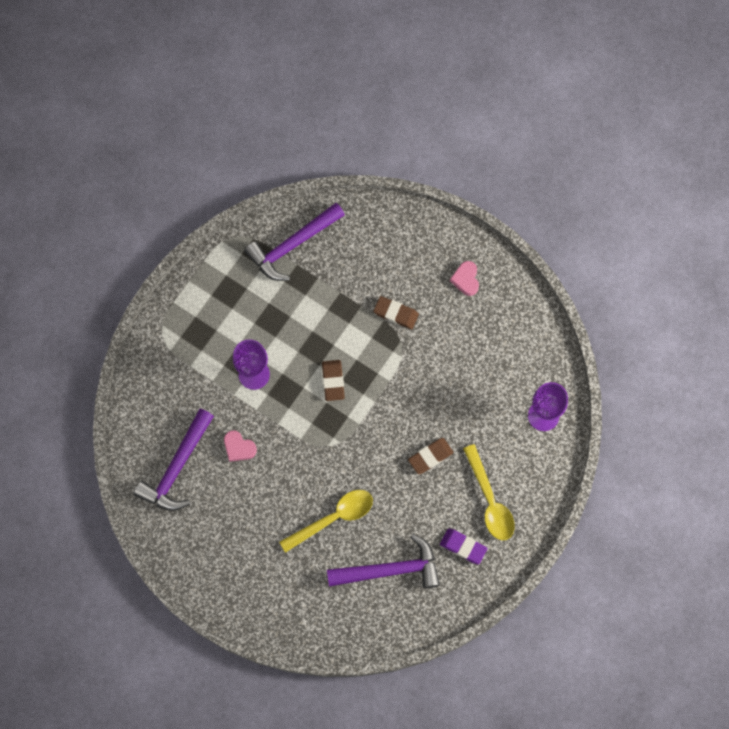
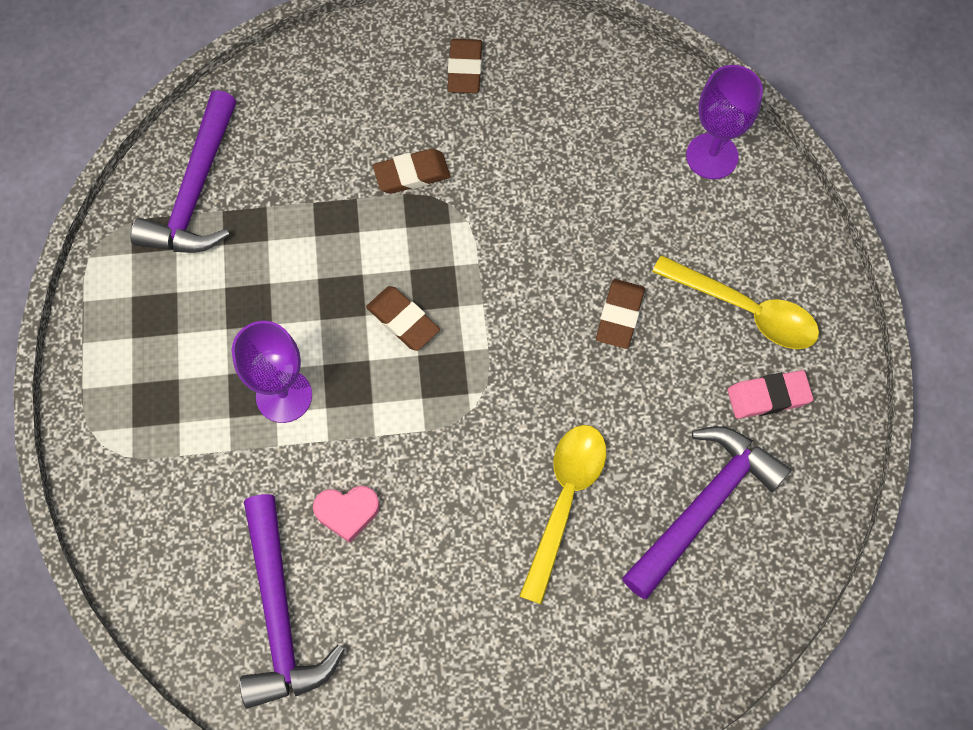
camera: 40 degrees left, 5 degrees down
purple eraser [440,528,487,564] -> pink eraser [728,370,813,419]
pink heart [450,261,479,296] -> brown eraser [447,39,482,93]

